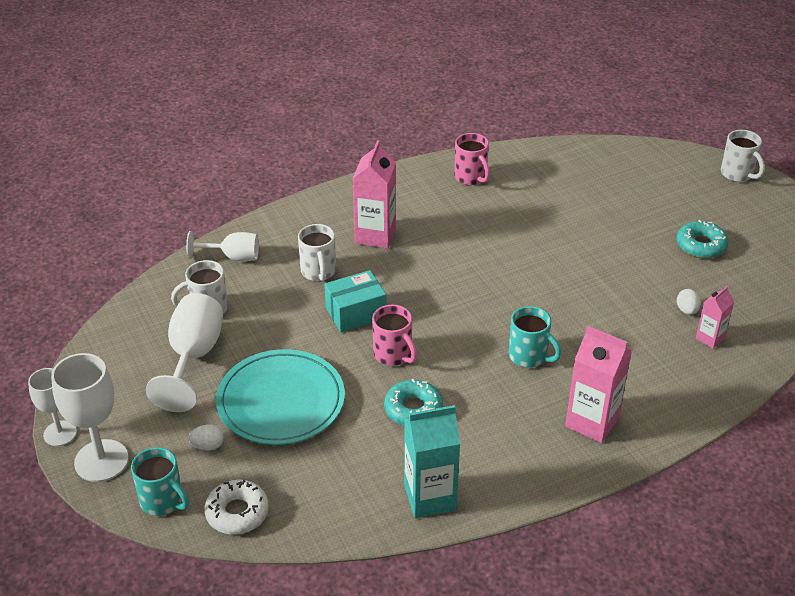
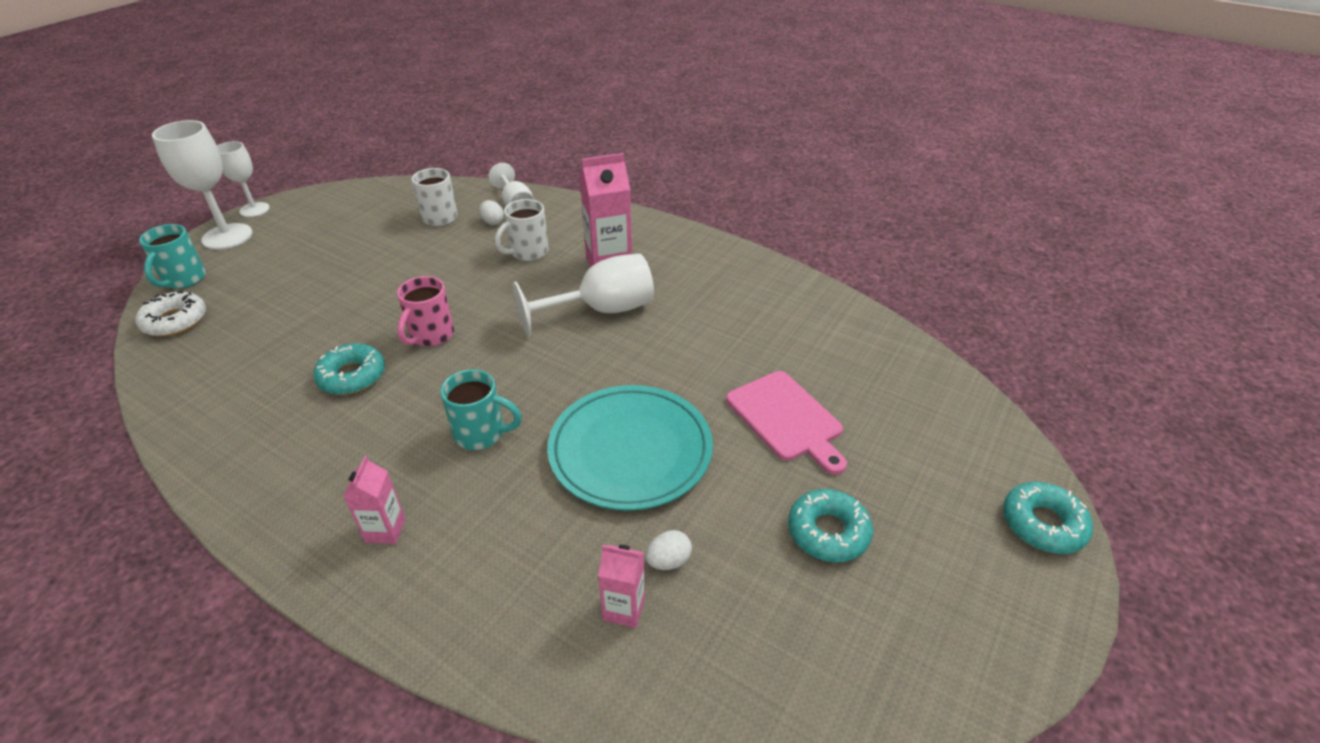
camera: 60 degrees right, 0 degrees up
white goblet [146,293,223,412] -> white goblet moved to [512,253,654,336]
white egg [188,425,224,451] -> white egg moved to [479,200,504,225]
turquoise plate [216,349,345,445] -> turquoise plate moved to [547,385,713,511]
turquoise box [324,270,386,332] -> none
turquoise carton [404,405,460,518] -> none
pink mug [454,133,490,185] -> none
turquoise mug [509,306,561,368] -> turquoise mug turned 90 degrees counterclockwise [440,369,522,450]
pink carton [565,326,632,443] -> pink carton [343,456,405,544], size x0.56
white mug [721,130,765,182] -> turquoise donut [1003,482,1093,554]
none -> pink cutting board [726,371,847,475]

